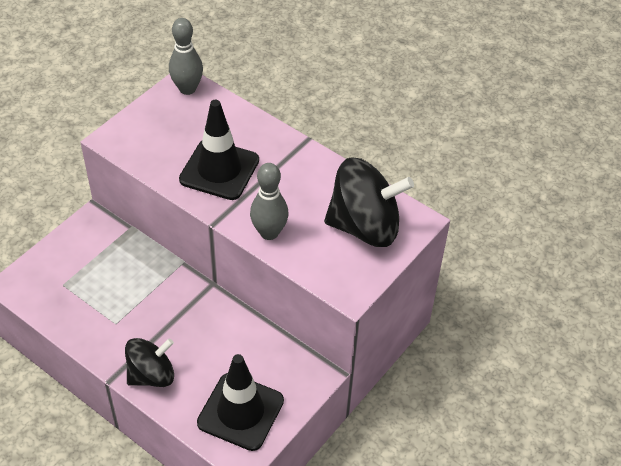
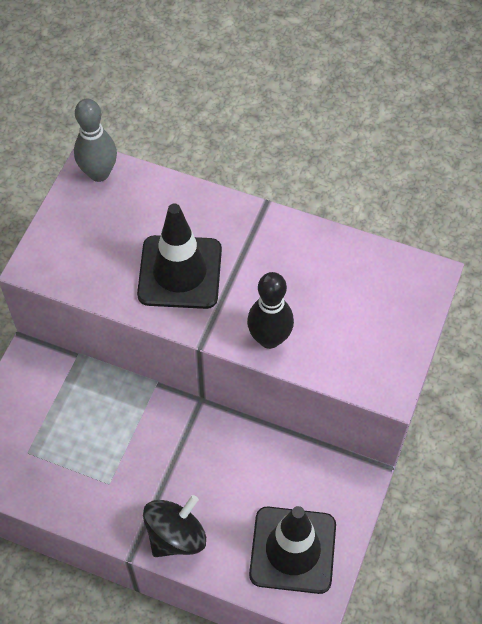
camera: 15 degrees left, 10 degrees up
grey bowling pin [250,163,288,240] -> black bowling pin [247,272,294,349]
black spinning top [324,157,414,247] -> none

